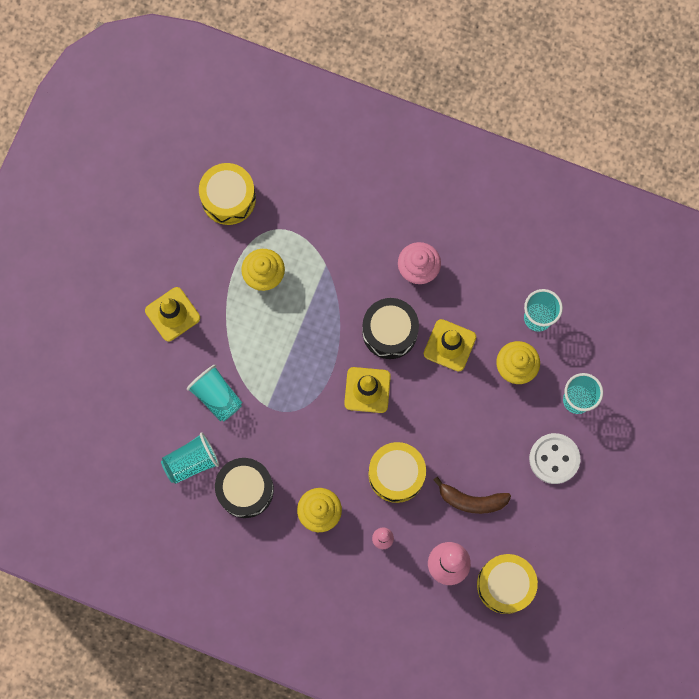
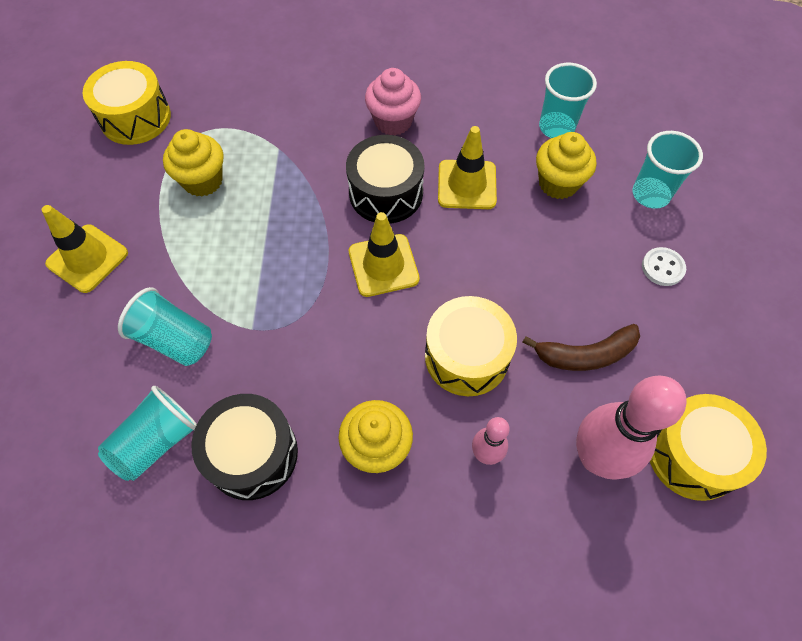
camera: 20 degrees left, 15 degrees down
white button [529,433,580,484] -> white button [642,247,686,286], size x0.59

